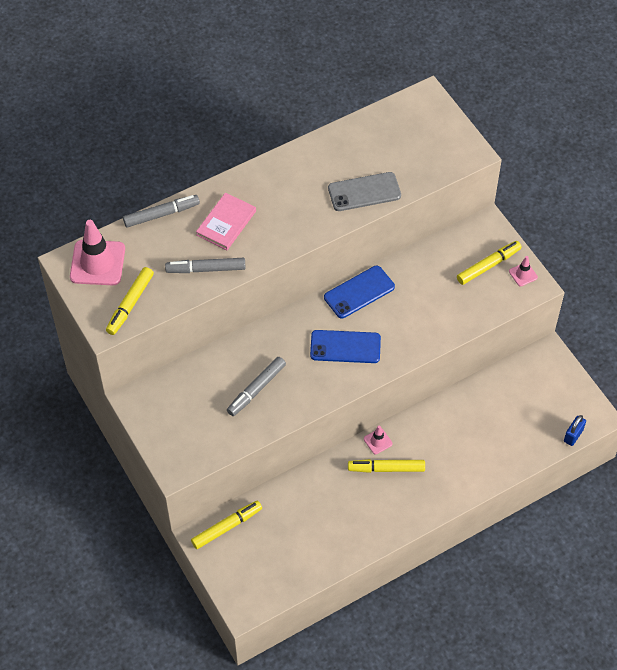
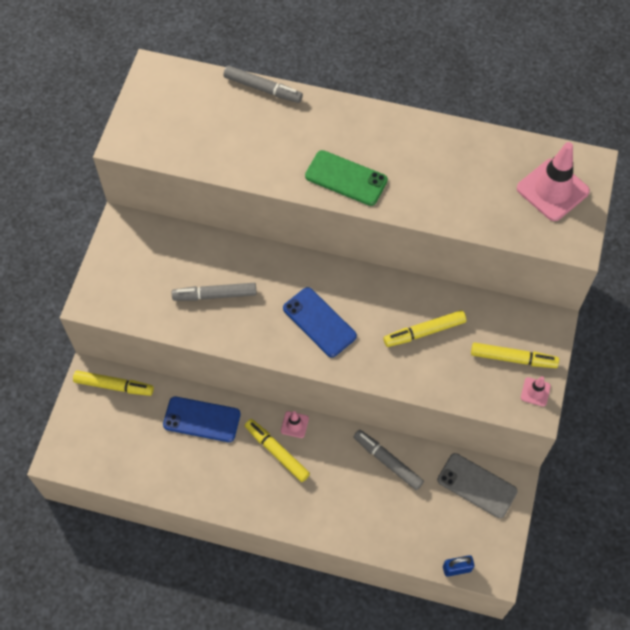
camera: 45 degrees right, 5 degrees up
pink traffic cone [70,220,125,285] -> pink traffic cone moved to [517,142,590,221]
yellow marker [106,267,154,335] -> yellow marker moved to [384,310,466,347]
grey marker [165,258,246,273] -> grey marker moved to [354,430,424,490]
pink book [196,193,256,250] -> none
blue phone [324,266,395,318] -> blue phone moved to [163,397,241,442]
grey phone [328,172,401,211] -> grey phone moved to [437,453,518,518]
none -> green phone [305,150,388,206]

